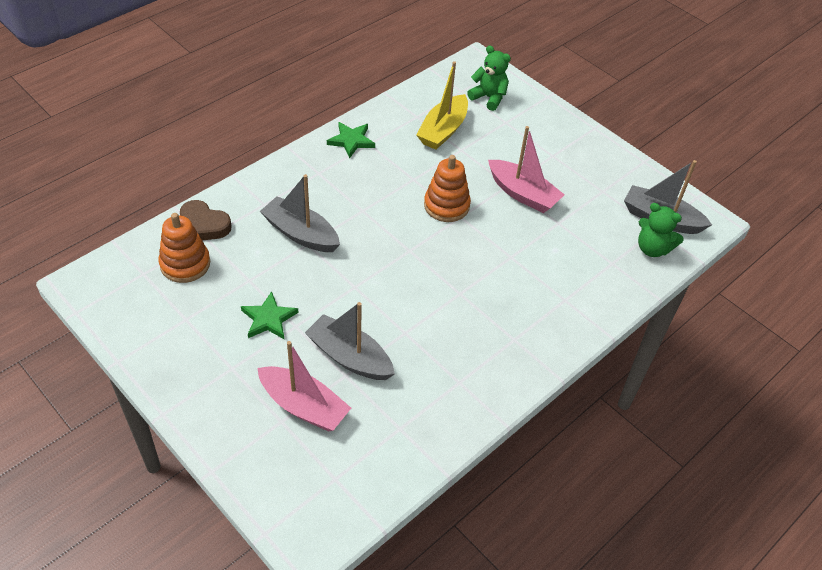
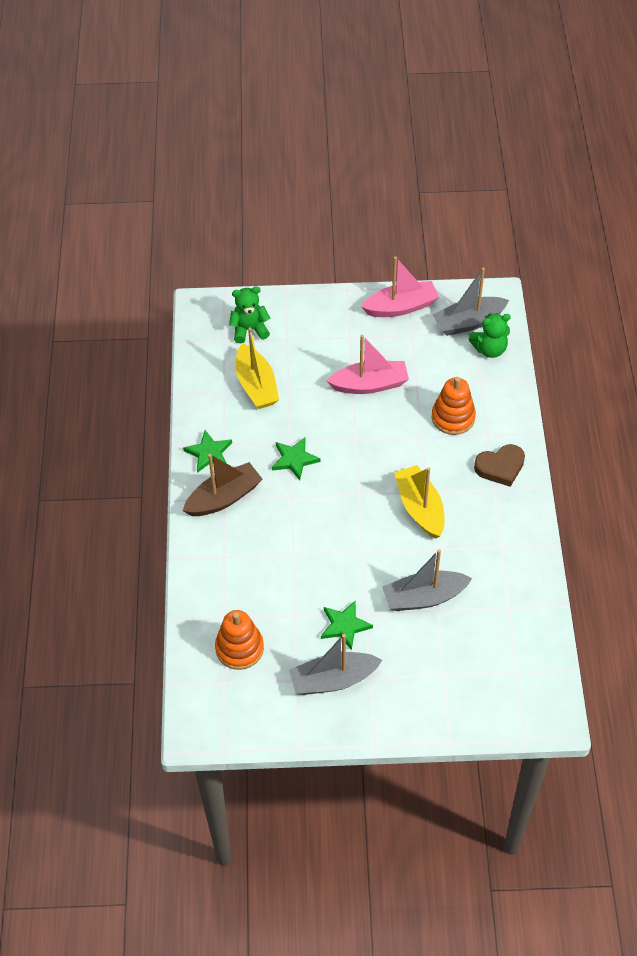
camera: 45 degrees left, 5 degrees up
brown heart [180,200,232,240] -> brown heart moved to [474,444,525,487]
pink boat [257,341,351,431] -> pink boat moved to [361,256,439,317]
grey boat [260,174,340,252] -> grey boat moved to [289,634,382,695]
orange stacking toy [424,155,471,222] -> orange stacking toy moved to [432,377,476,435]
none -> brown boat [183,454,262,516]
none -> green star [272,437,321,480]
none -> yellow boat [394,465,445,539]

